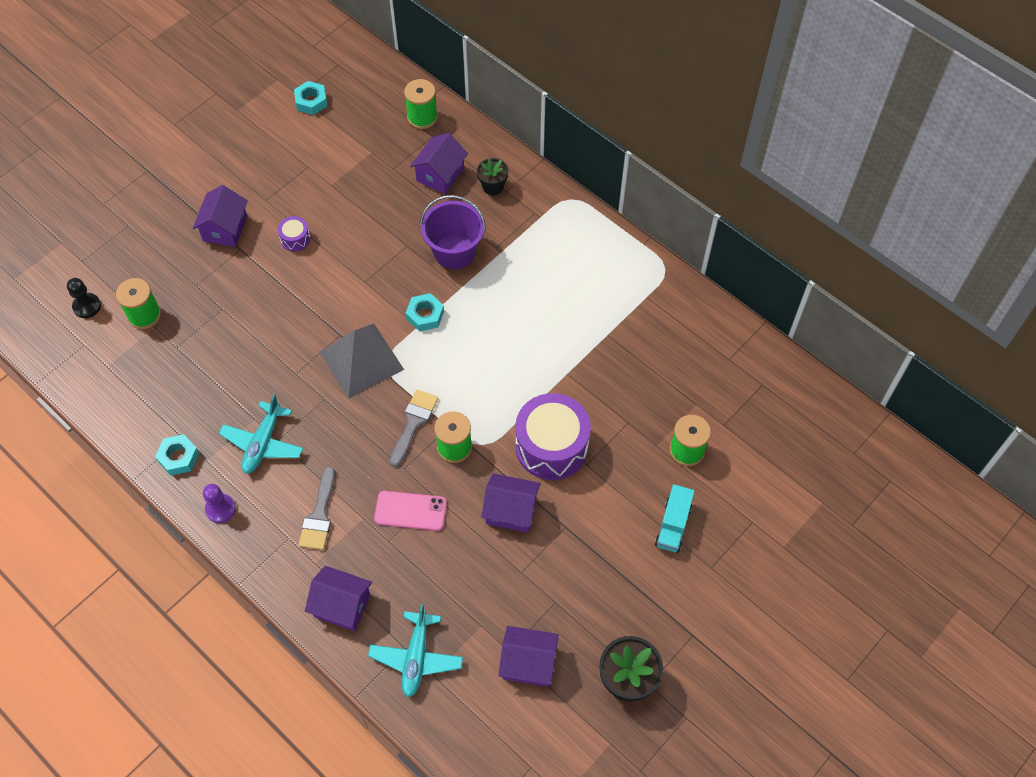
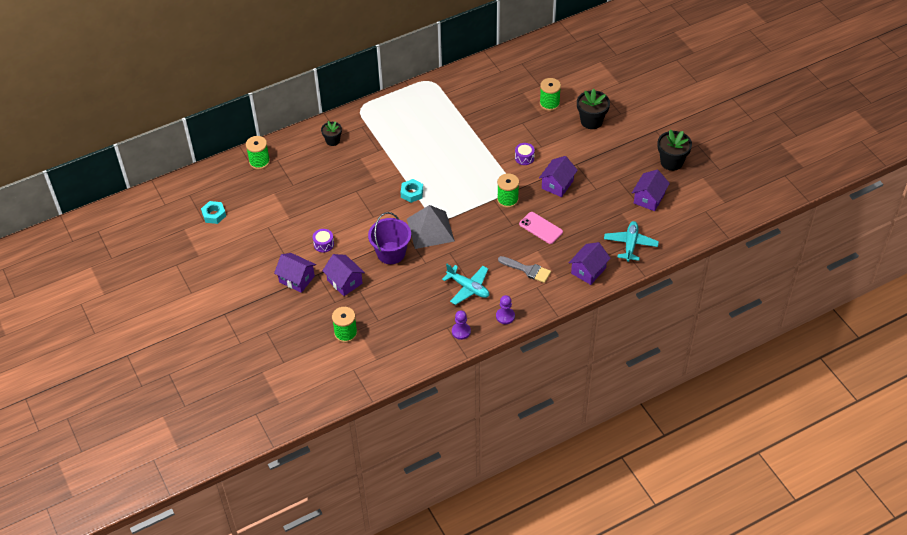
camera: 70 degrees left, 10 degrees down
black pawn [67,278,101,318] -> none
turquoise nut [155,434,199,475] -> purple pawn [452,311,471,340]
turquoise plane [368,604,463,697] -> turquoise plane turned 105 degrees counterclockwise [604,221,659,262]
pink phone [374,491,447,531] -> pink phone turned 75 degrees counterclockwise [519,212,563,244]
grey brush [390,390,438,467] -> none
purple house [410,133,468,194] -> purple house moved to [322,254,365,296]
purple bucket [420,195,486,269] -> purple bucket moved to [368,212,411,264]
purple drum [515,393,591,480] -> purple drum [515,143,535,165], size x0.45
turquoise truck [655,484,695,553] -> black flower pot [577,89,610,129]

